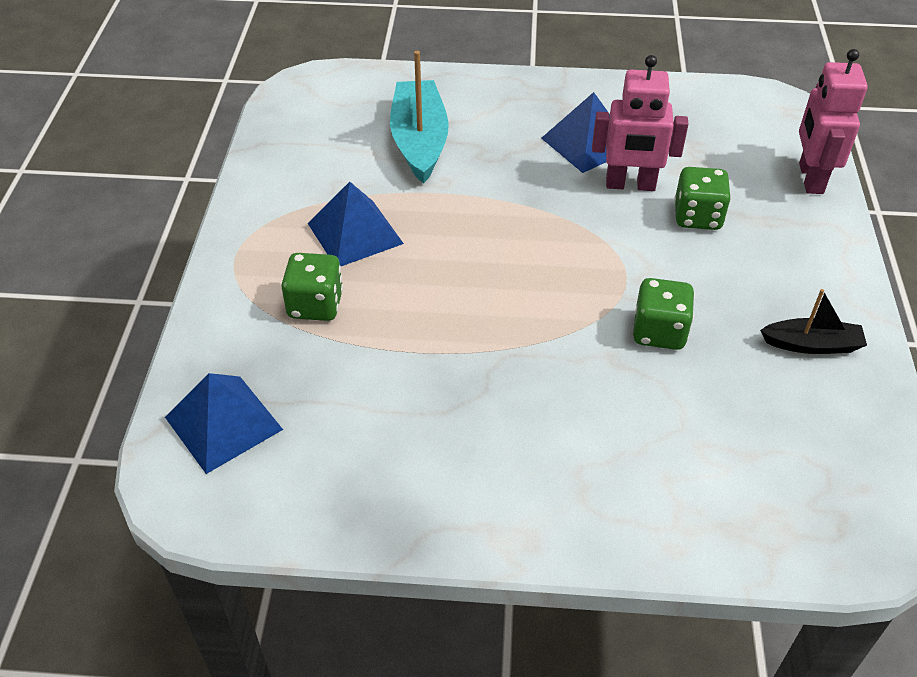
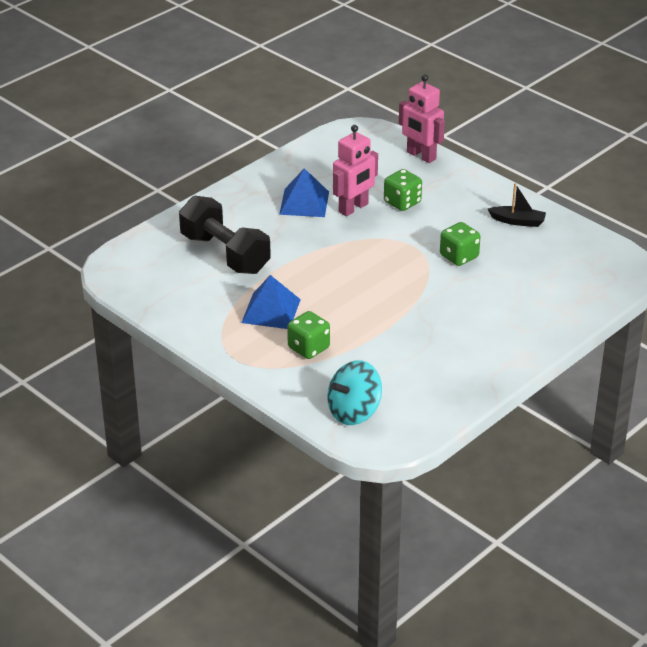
camera: 50 degrees left, 10 degrees down
blue pyramid [165,373,283,474] -> turquoise spinning top [327,360,382,425]
turquoise boat [390,51,449,184] -> black dumbbell [179,196,271,274]
black boat [760,289,867,354] -> black boat turned 60 degrees clockwise [488,183,546,227]

